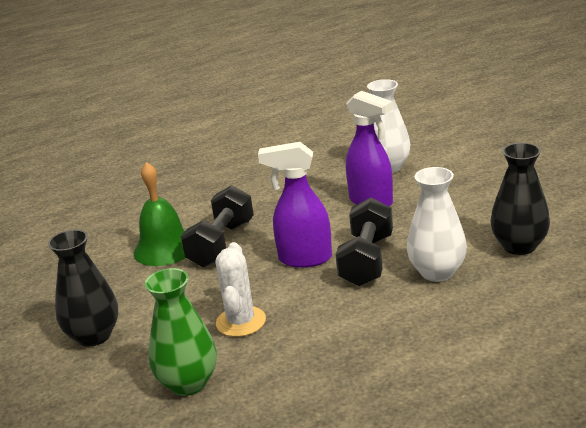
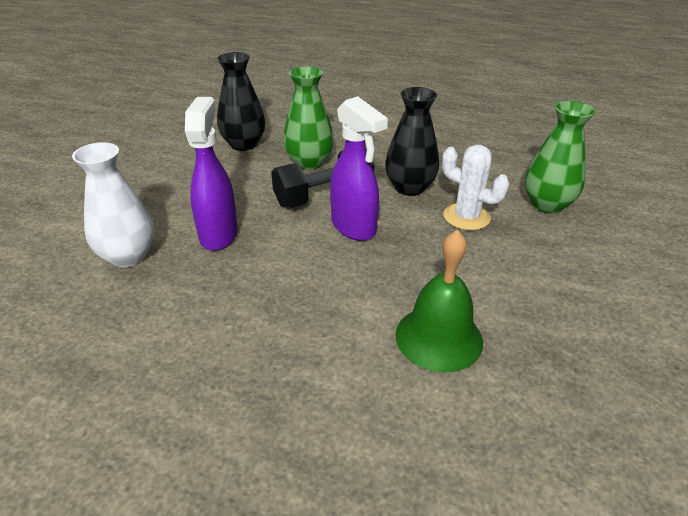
camera: 135 degrees left, 10 degrees up
black vase [48,229,119,347] -> black vase moved to [385,87,439,196]
black dumbbell [181,185,254,268] -> none
white cactus [216,242,266,337] -> white cactus turned 75 degrees clockwise [442,144,510,230]
white vase [407,167,467,282] -> green vase [283,67,334,170]

